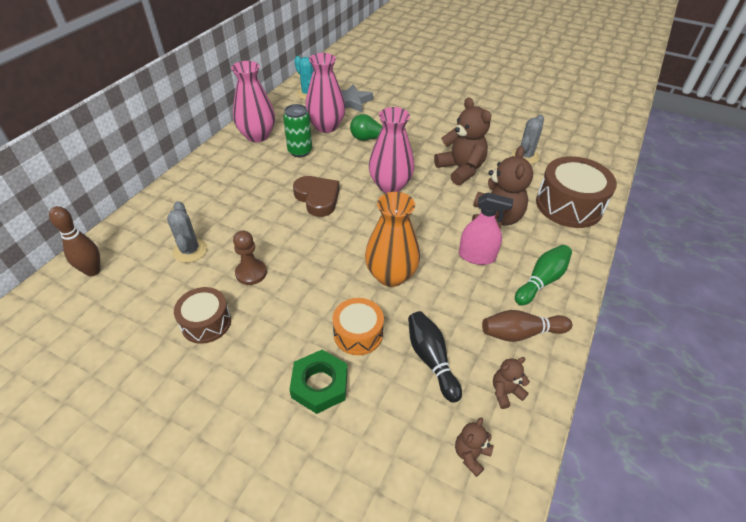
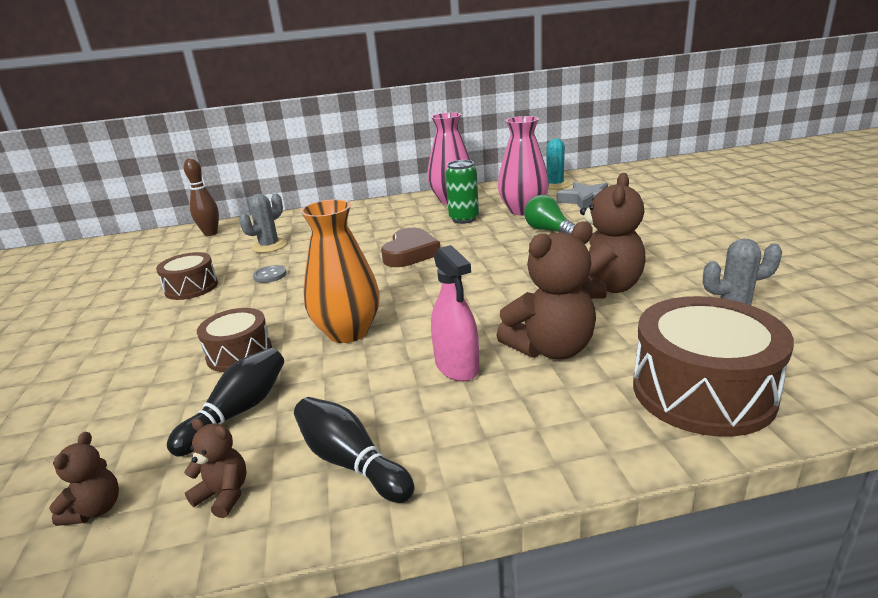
camera: 55 degrees right, 20 degrees down
brown pawn [233,231,267,285] -> grey button [253,265,287,283]
green nut [289,350,348,414] -> none
orange drum [333,298,384,355] -> brown drum [197,308,272,372]
pink vase [369,107,414,193] -> none
brown teddy bear [455,417,493,477] -> brown teddy bear turned 105 degrees clockwise [49,432,119,526]
brown bowling pin [482,310,572,342] -> black bowling pin [294,397,414,503]
green bowling pin [515,245,572,305] -> none

